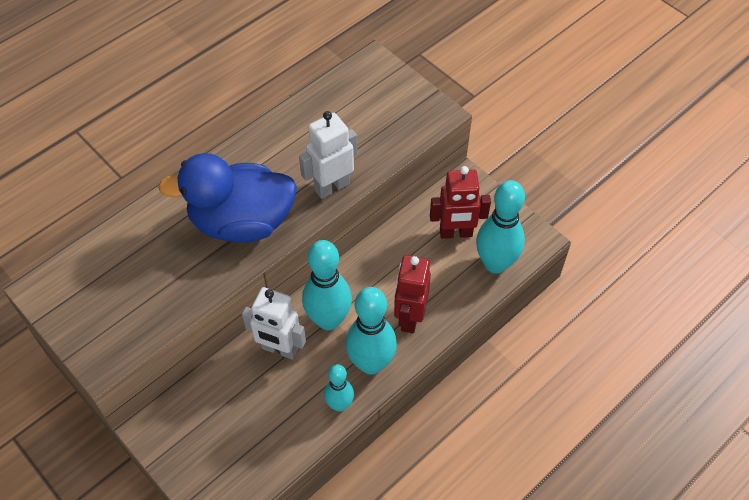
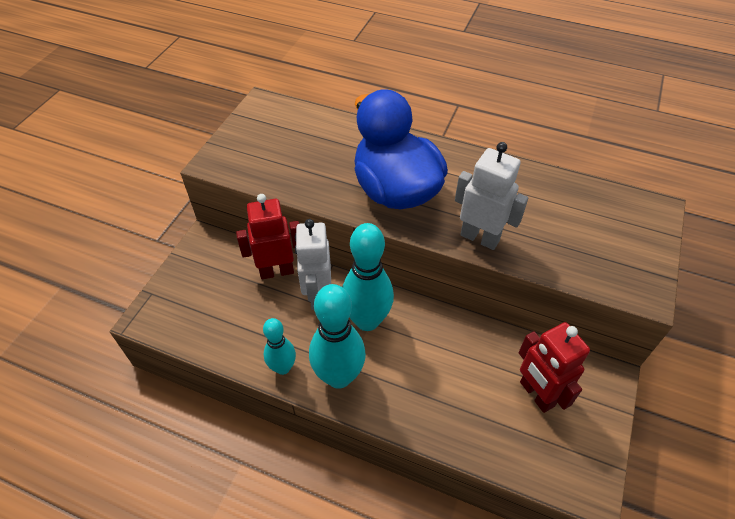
camera: 65 degrees right, 5 degrees down
red robot [394,255,431,333] -> red robot moved to [236,194,299,279]
turquoise bowling pin [476,180,525,274] -> none

